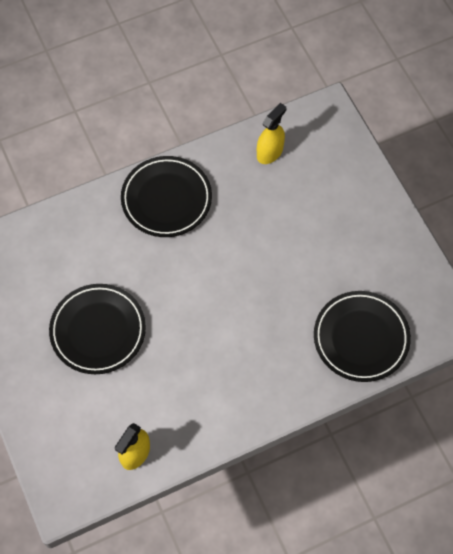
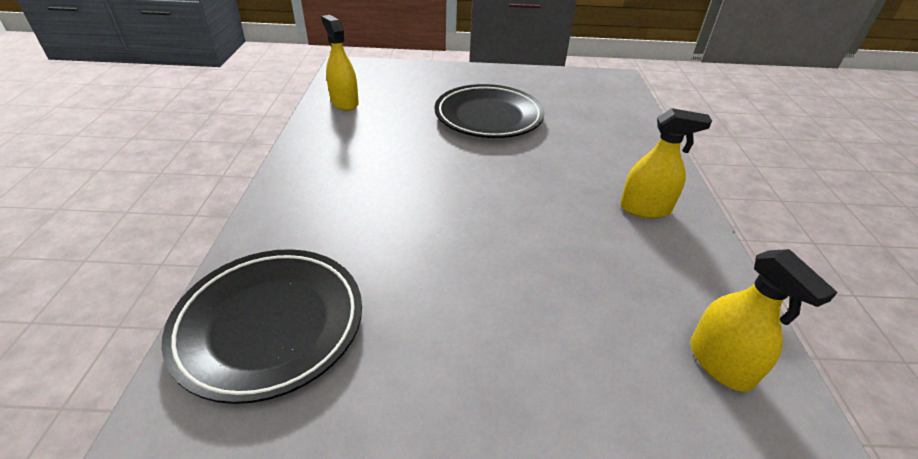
camera: 115 degrees right, 25 degrees down
black plate [121,156,212,237] -> yellow spray bottle [620,108,712,218]

